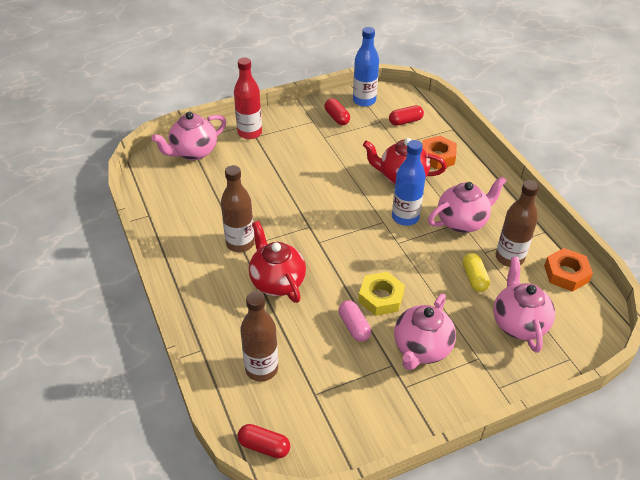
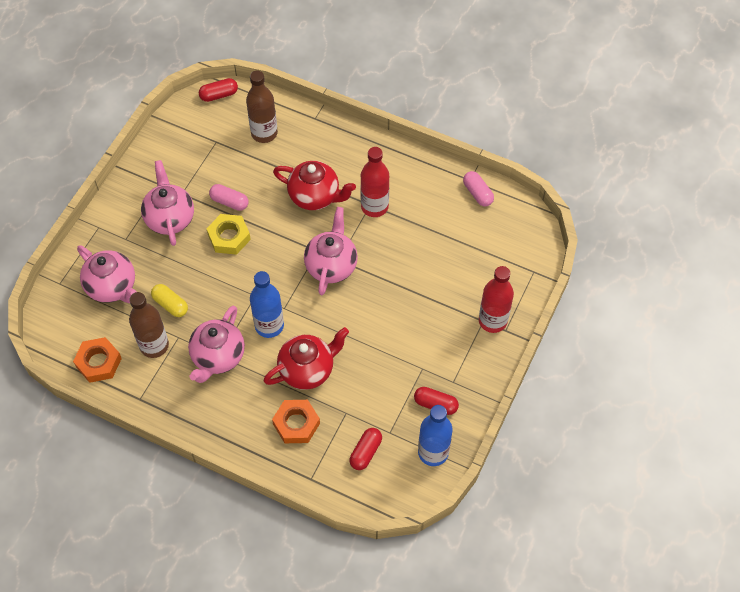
camera: 140 degrees right, 15 degrees up
pink teapot [152,112,226,160] -> pink teapot moved to [304,207,358,295]
brown bottle [221,165,255,252] -> red bottle [360,147,389,217]
none -> pink capsule [463,171,494,206]

